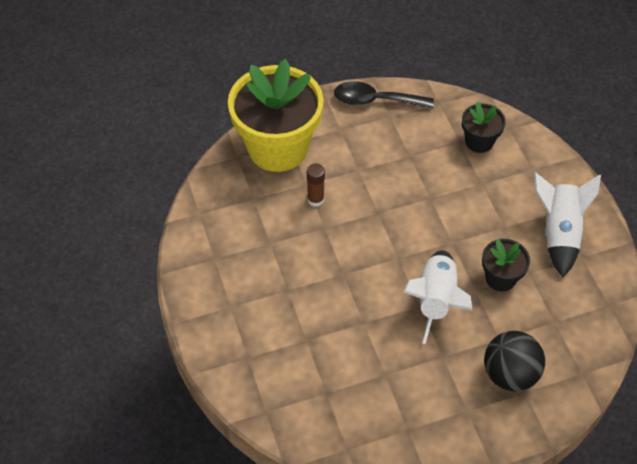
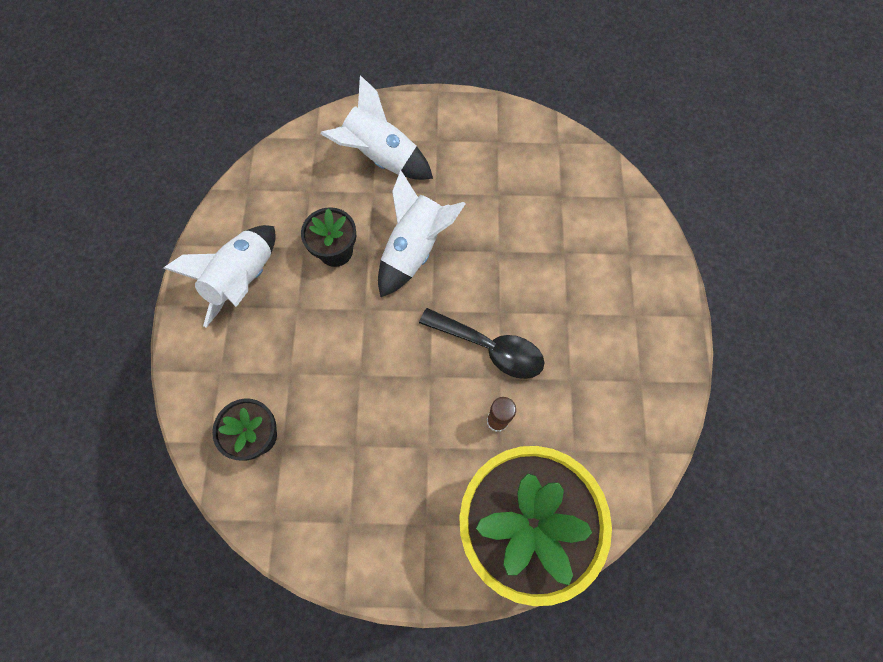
camera: 160 degrees left, 15 degrees up
black spoon [334,81,434,109] -> black spoon moved to [419,308,544,379]
black ball [484,331,545,391] -> white rocket [320,75,433,180]

